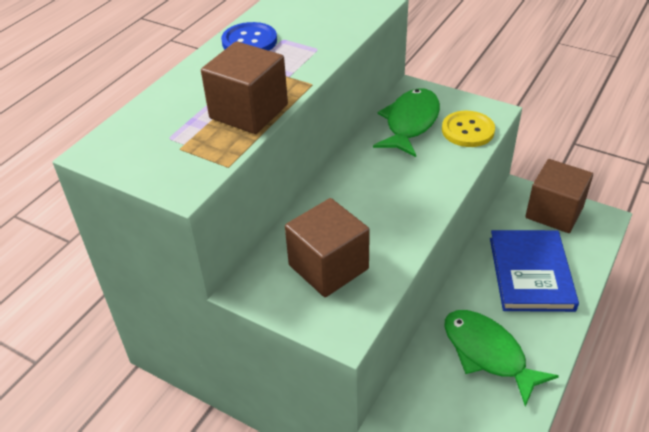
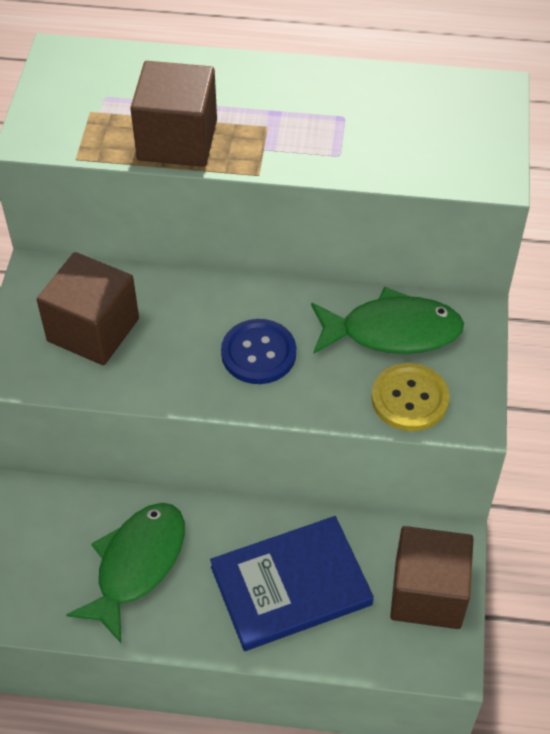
camera: 65 degrees right, 10 degrees up
blue button [221,22,277,51] -> blue button moved to [221,319,296,384]

